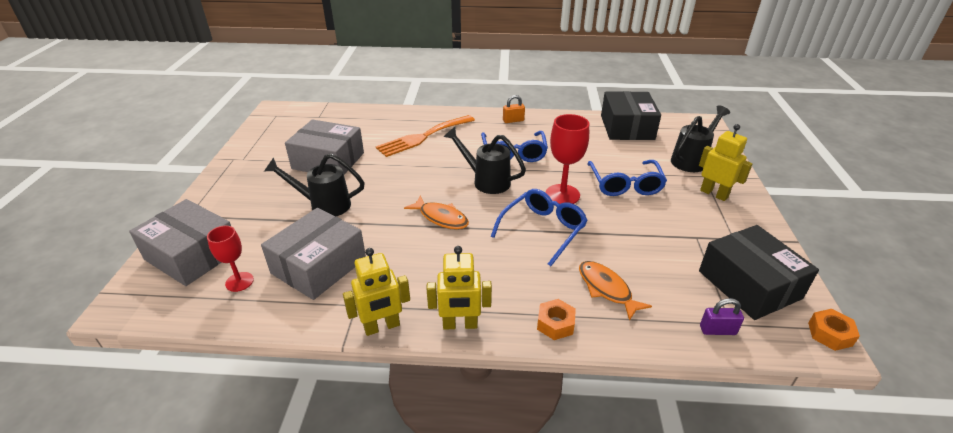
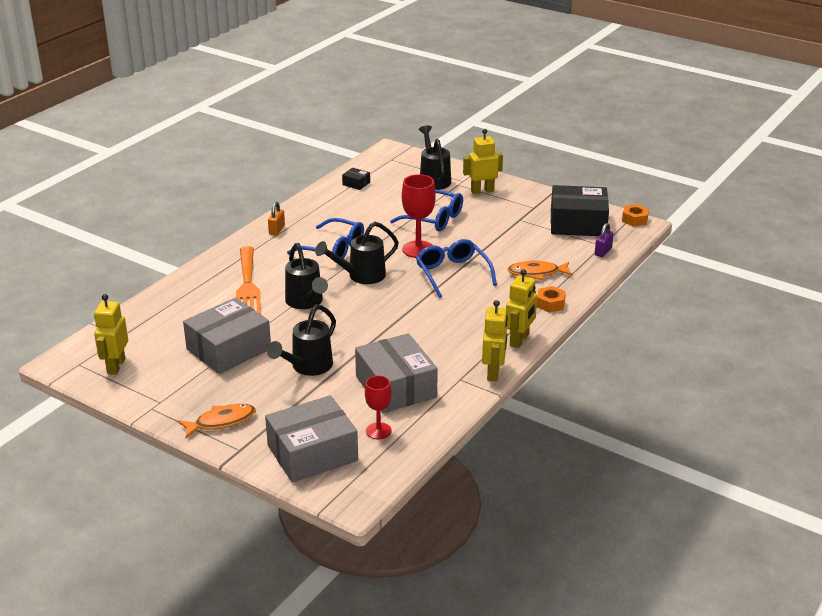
camera: 60 degrees left, 5 degrees down
orange fish [404,196,469,229] -> orange fish moved to [178,404,256,438]
black box [601,91,661,140] -> black box [342,168,370,190], size x0.41
none -> yellow robot [94,294,128,375]
none -> black watering can [285,243,328,309]

